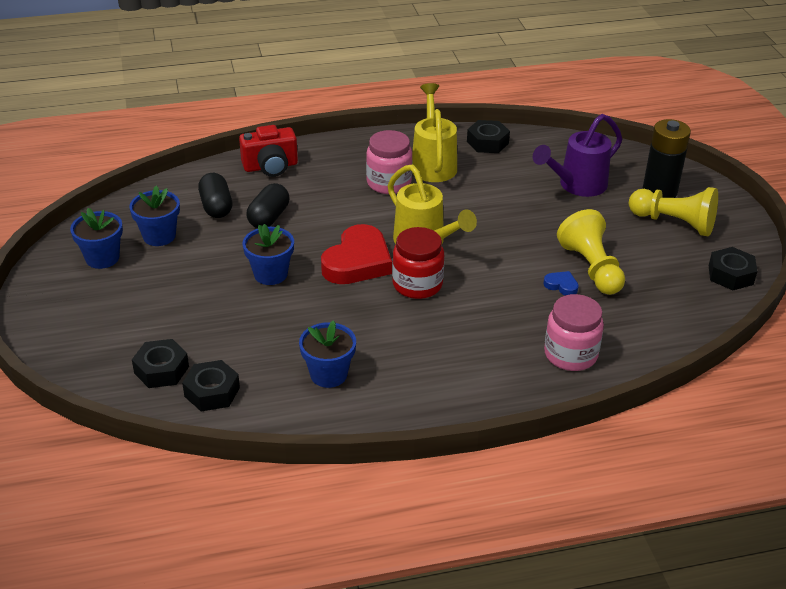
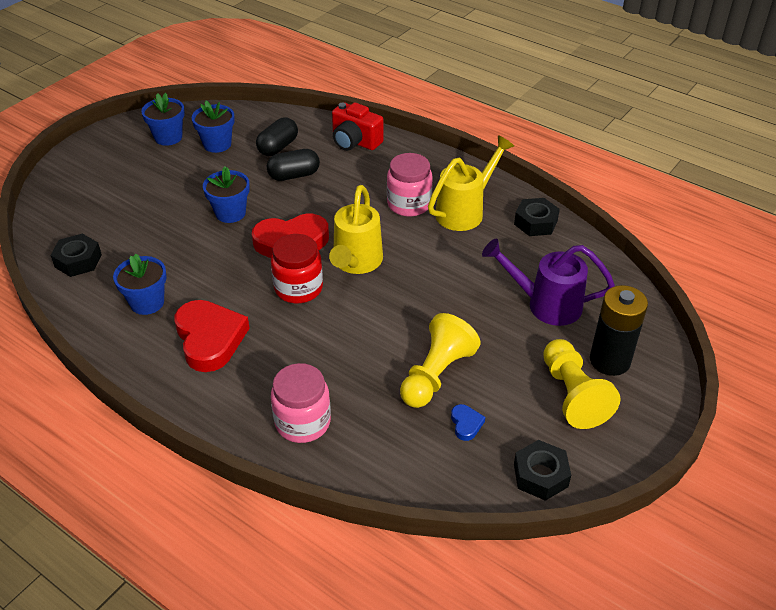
camera: 50 degrees right, 5 degrees up
black nut [132,339,189,388] -> none
blue heart [544,271,579,295] -> blue heart moved to [451,404,485,441]
none -> red heart [174,300,250,372]

